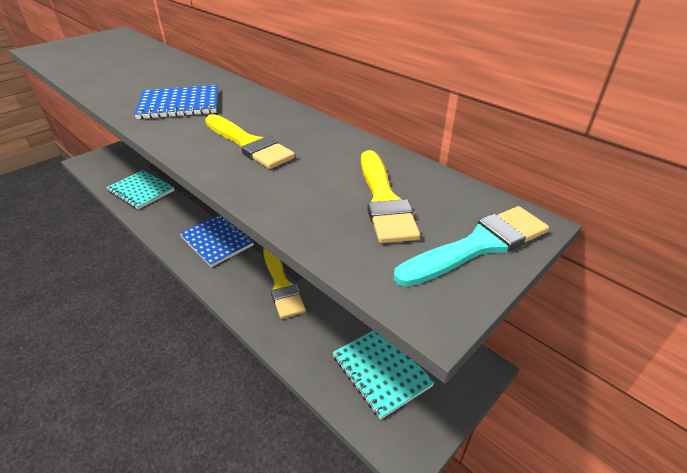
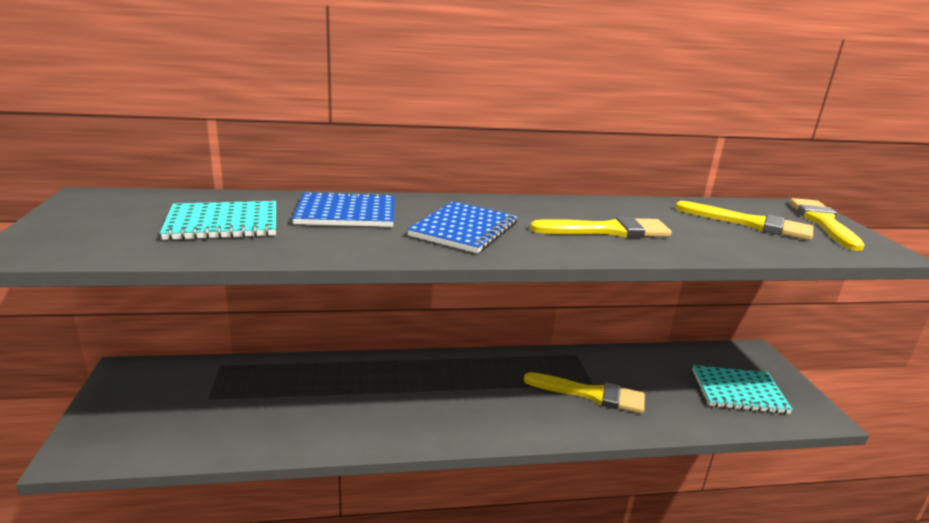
camera: 55 degrees left, 15 degrees down
turquoise notebook [106,170,174,210] -> turquoise notebook moved to [160,201,276,241]
blue notebook [179,215,254,267] -> blue notebook moved to [292,190,394,227]
turquoise brush [394,206,549,287] -> yellow brush [790,198,865,251]

